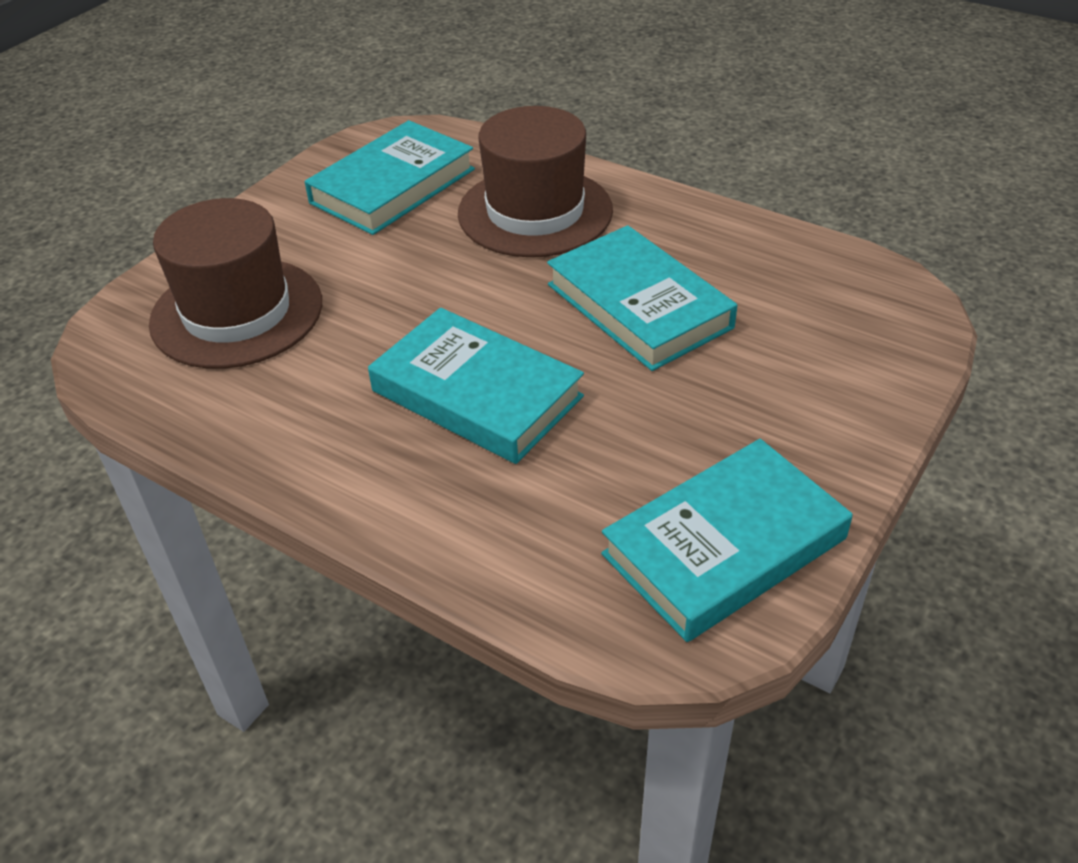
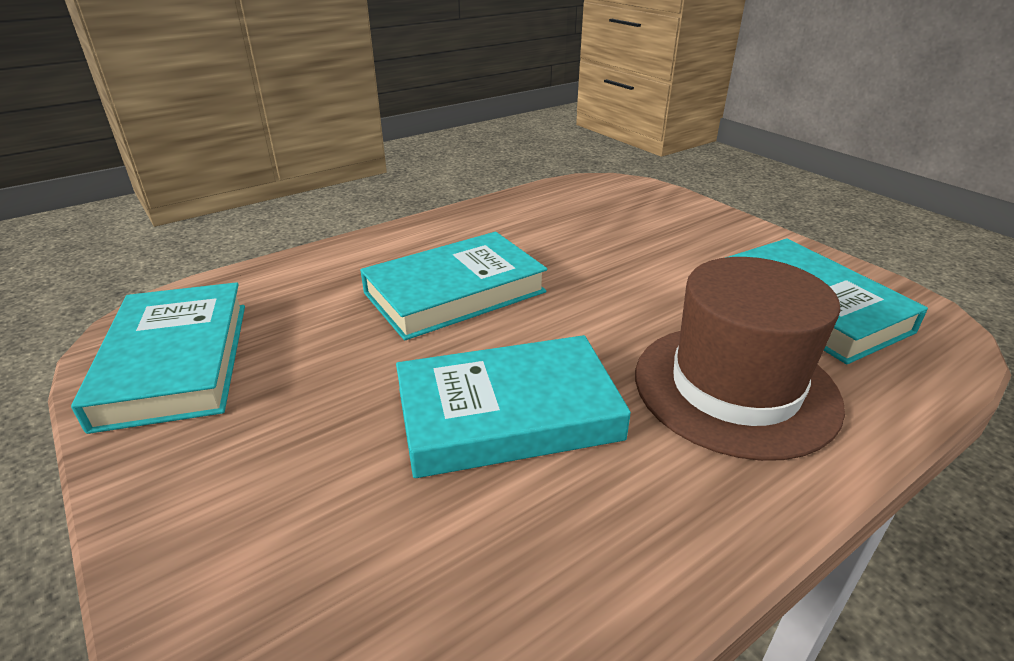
camera: 110 degrees right, 10 degrees down
brown hat [149,198,322,369] -> none

